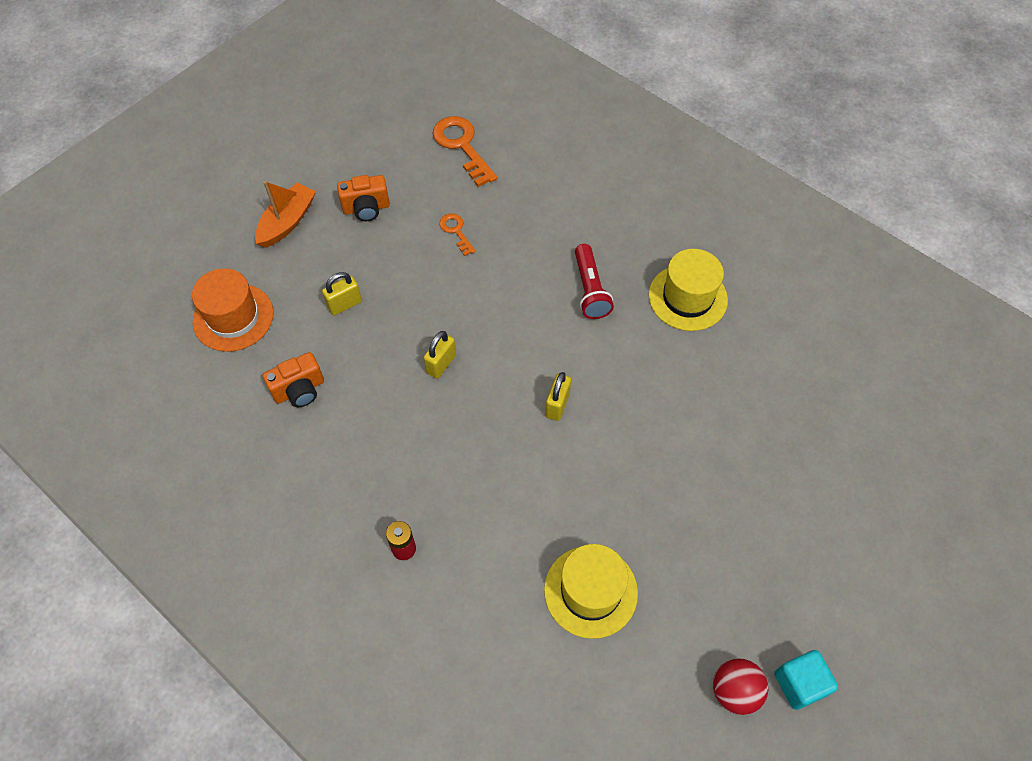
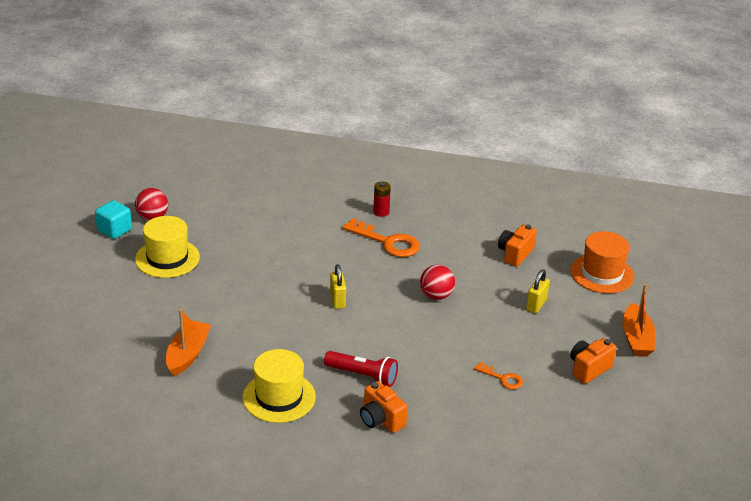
camera: 150 degrees right, 25 degrees down
yellow padlock [424,331,456,379] -> red ball [420,265,455,300]
orange key [432,116,498,187] -> orange key moved to [343,218,420,257]
yellow hat [544,544,638,639] -> yellow hat moved to [135,216,200,278]
red flashlight [575,244,614,319] -> red flashlight turned 150 degrees clockwise [324,351,398,387]
none -> orange boat [166,309,211,376]
none -> orange camera [360,381,408,433]

